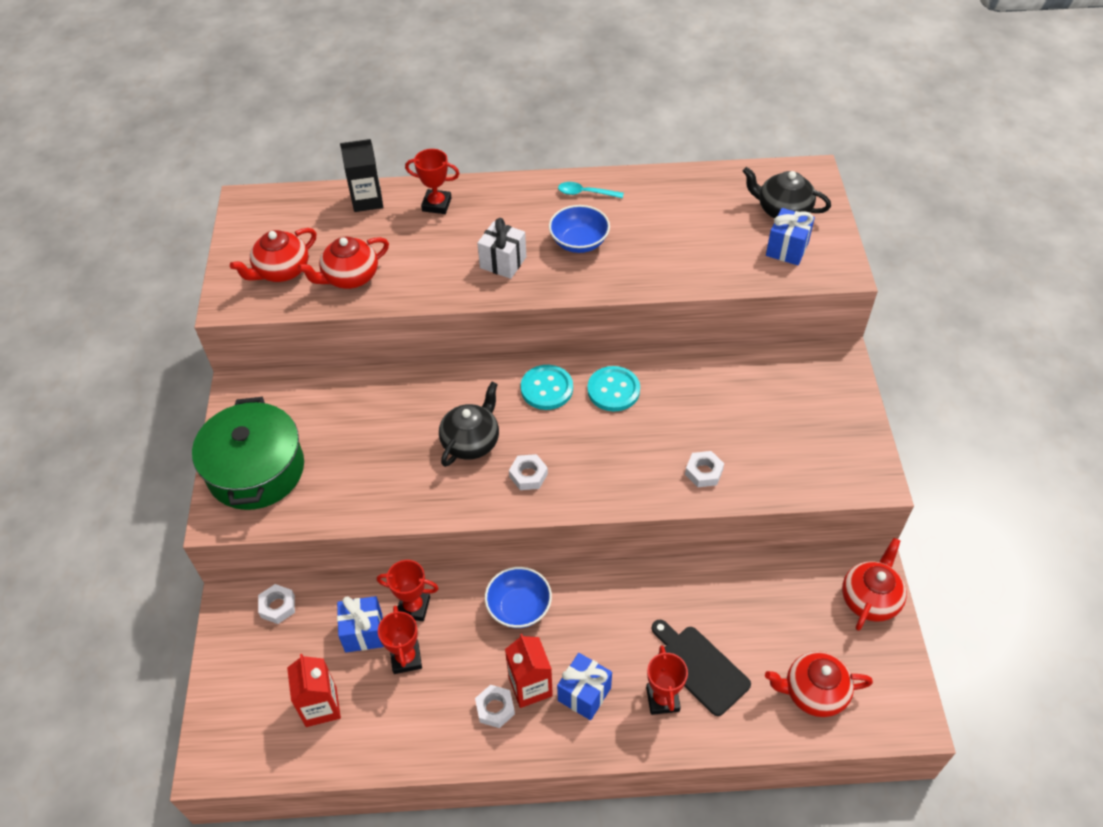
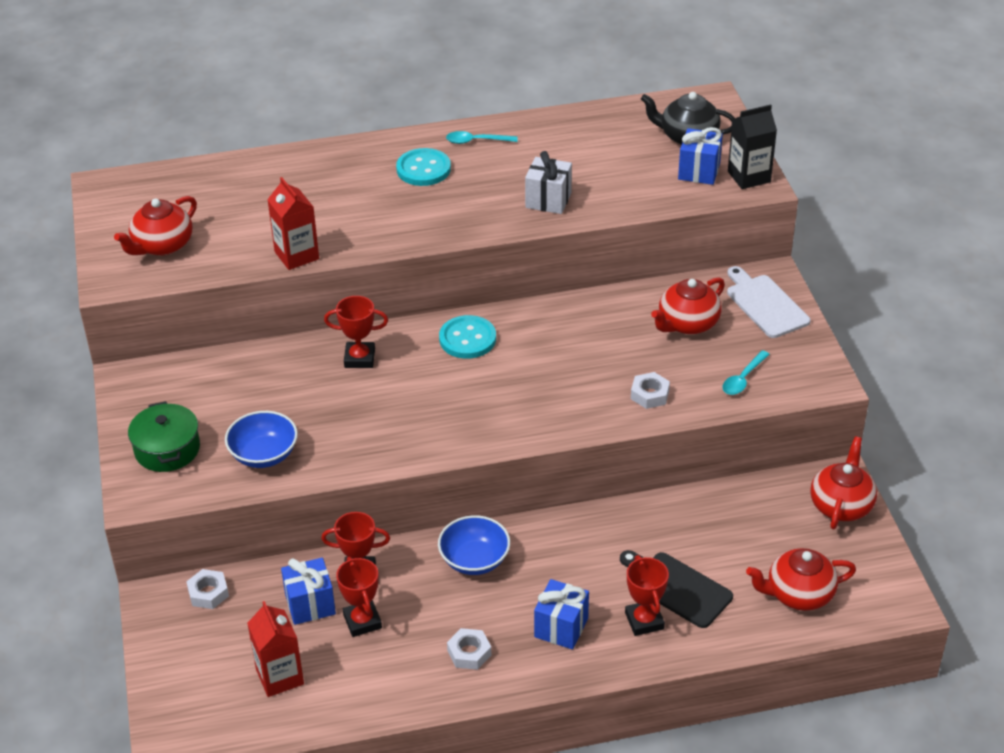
camera: 10 degrees left, 10 degrees down
green pot [192,397,304,510] -> green pot [128,401,200,472], size x0.61
red teapot [297,237,389,289] -> red teapot moved to [651,277,725,334]
black carton [340,139,383,212] -> black carton moved to [728,105,777,189]
red trophy [405,149,460,214] -> red trophy moved to [324,296,388,368]
black teapot [439,382,499,467] -> none
white gift [477,218,526,279] -> white gift moved to [525,151,572,214]
red carton [505,634,553,708] -> red carton moved to [267,177,319,270]
white nut [509,454,548,490] -> none
blue bowl [549,205,610,253] -> blue bowl moved to [225,411,298,468]
turquoise button [587,366,640,411] -> turquoise button moved to [396,148,451,186]
none -> turquoise spoon [722,350,770,395]
none -> white cutting board [727,266,811,338]

